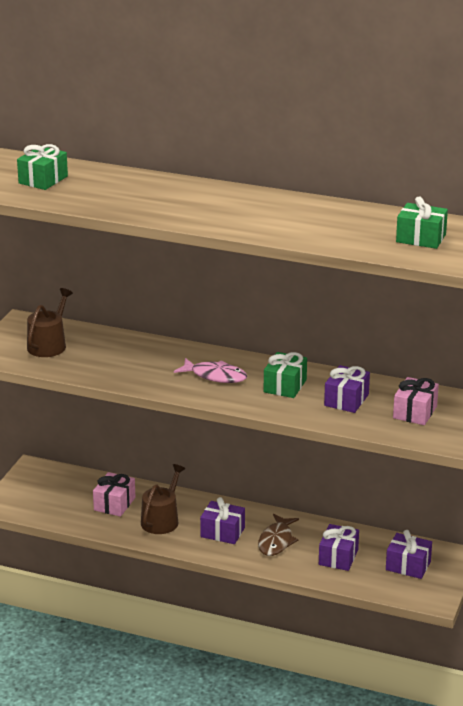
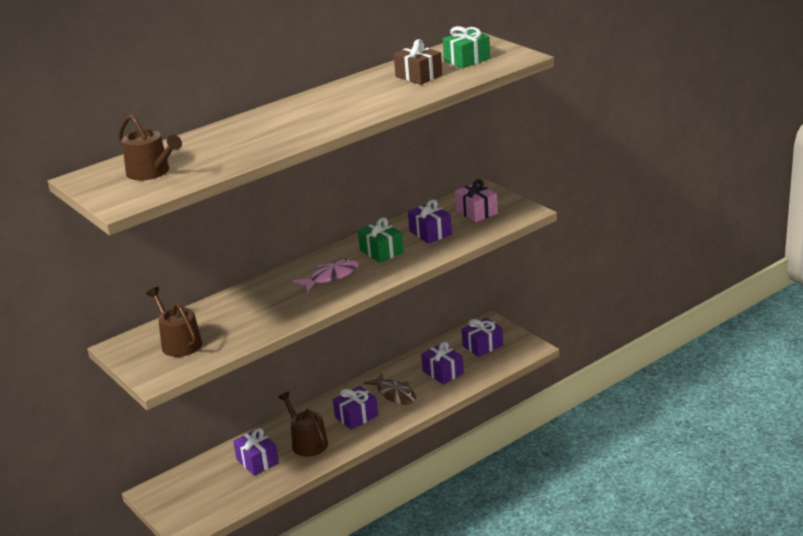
camera: 55 degrees left, 0 degrees up
green gift [17,144,68,190] -> brown watering can [118,115,182,180]
pink gift [93,472,135,517] -> purple gift [233,428,279,476]
none -> brown gift [394,39,442,85]

